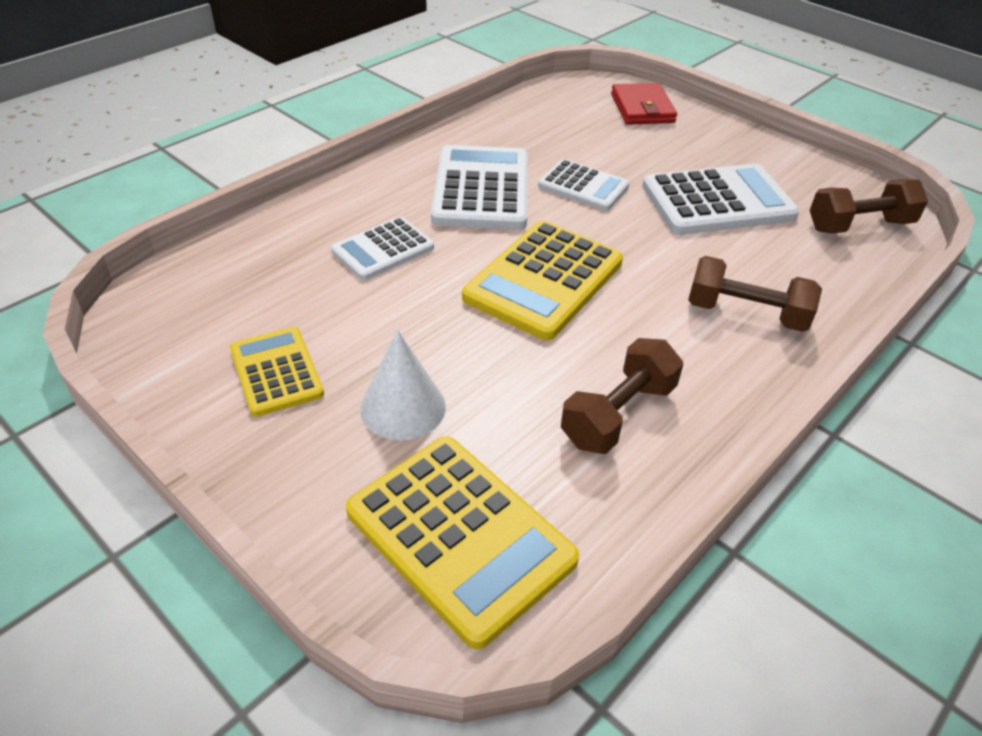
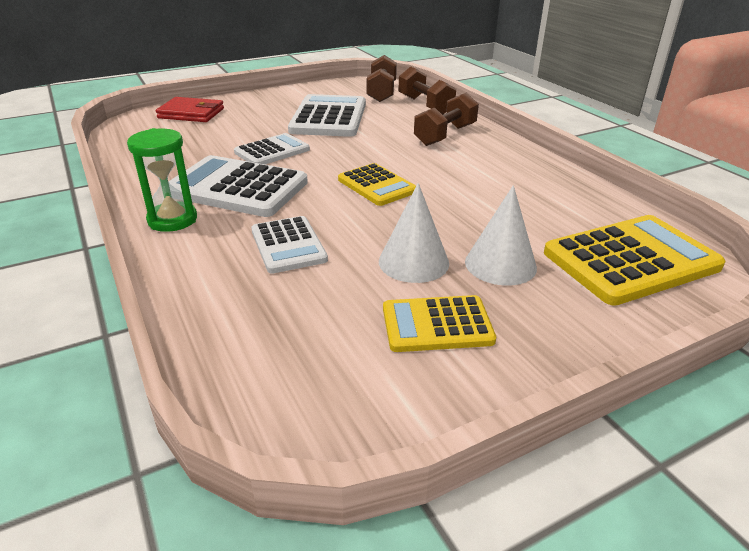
camera: 70 degrees left, 10 degrees down
yellow calculator [462,220,623,340] -> yellow calculator [338,163,416,206], size x0.60
brown dumbbell [561,338,683,454] -> brown dumbbell moved to [398,66,456,115]
none -> green hourglass [127,128,197,232]
none -> white cone [379,183,449,283]

